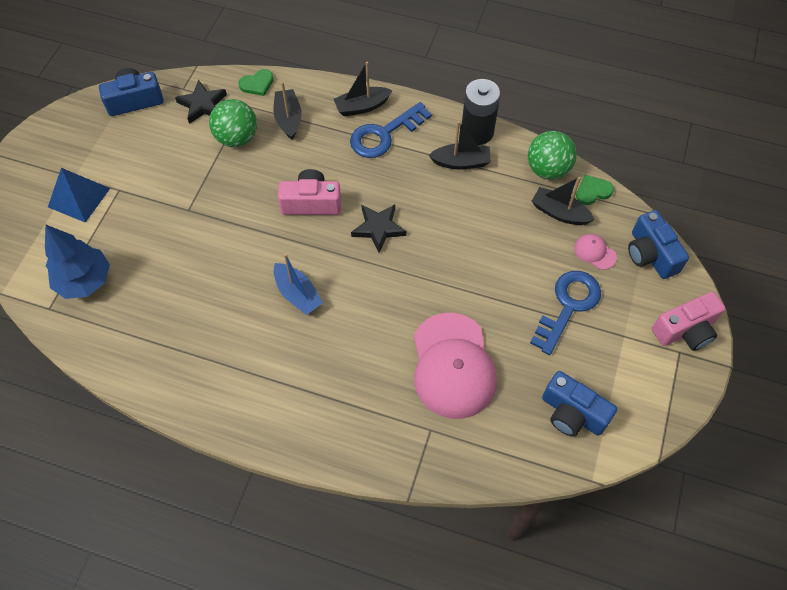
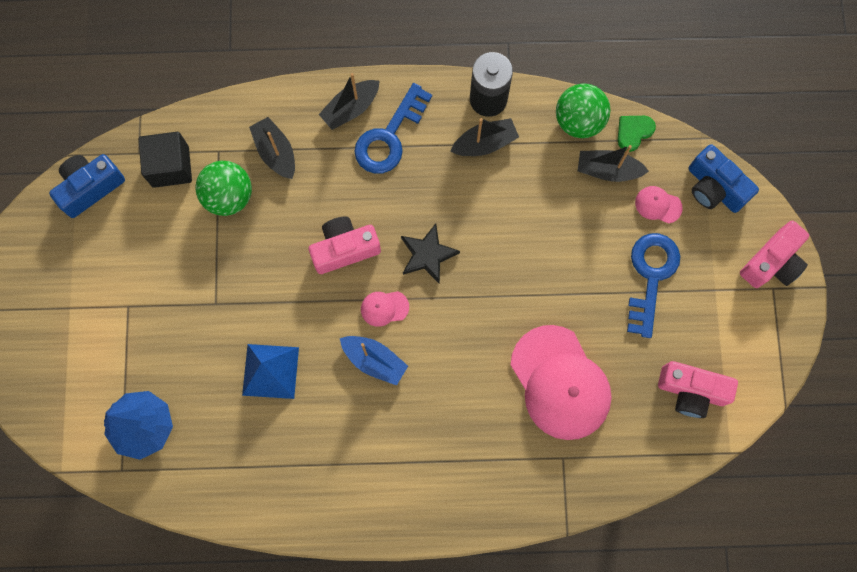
camera: 20 degrees left, 15 degrees up
blue pyramid [48,168,110,223] -> blue pyramid moved to [242,344,299,399]
black star [175,80,227,124] -> black cube [139,132,192,188]
green heart [238,69,274,96] -> none
blue camera [542,371,617,437] -> pink camera [658,361,738,418]
none -> pink cap [361,291,409,327]

